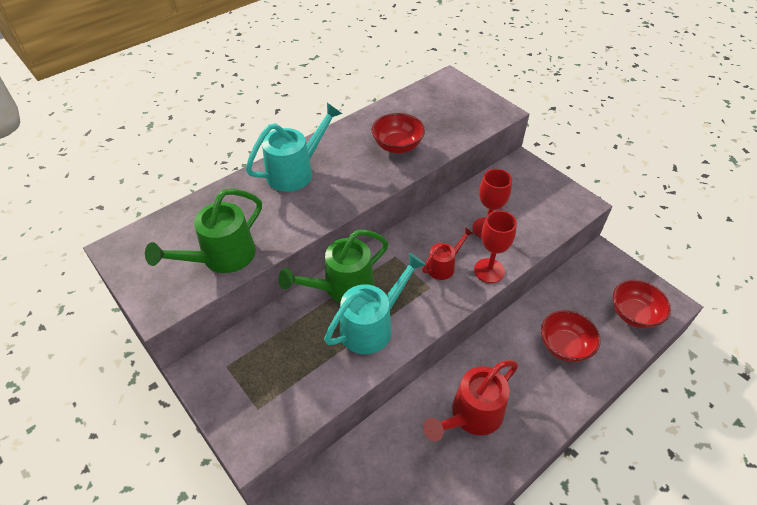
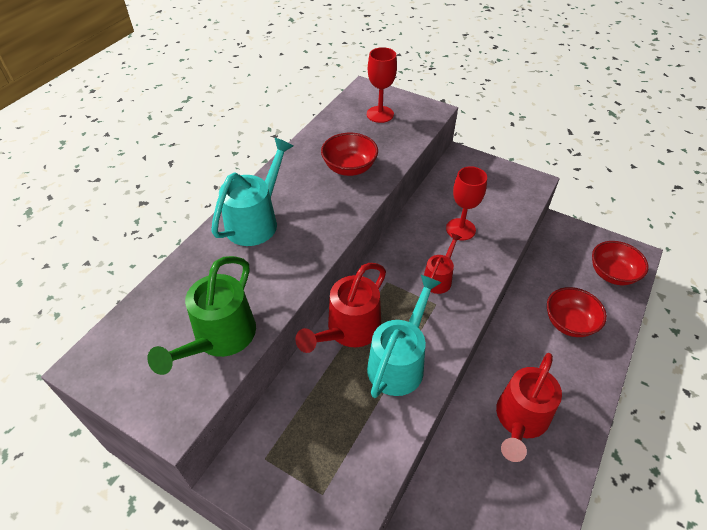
camera: 20 degrees left, 0 degrees up
green watering can [278,230,388,303] -> red watering can [295,263,386,353]
red goblet [474,211,517,283] -> red goblet moved to [367,47,397,123]

